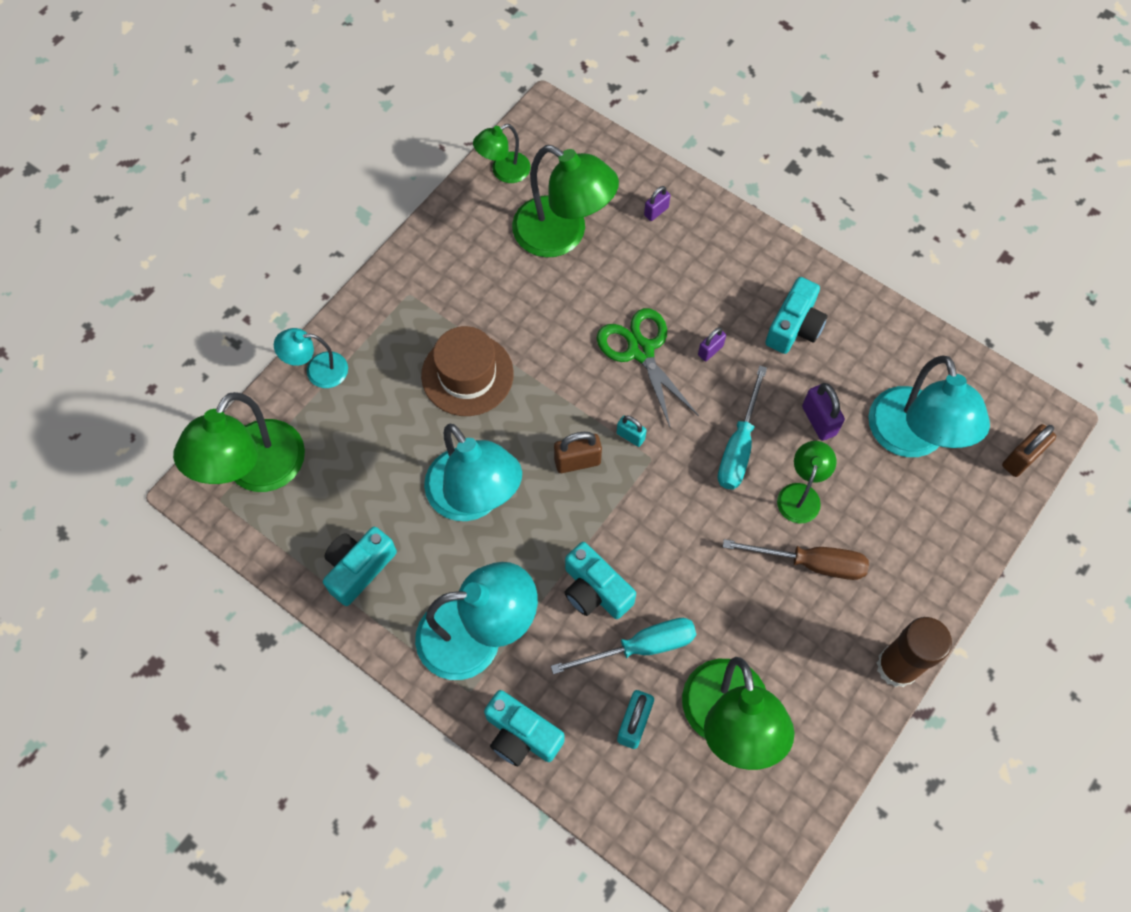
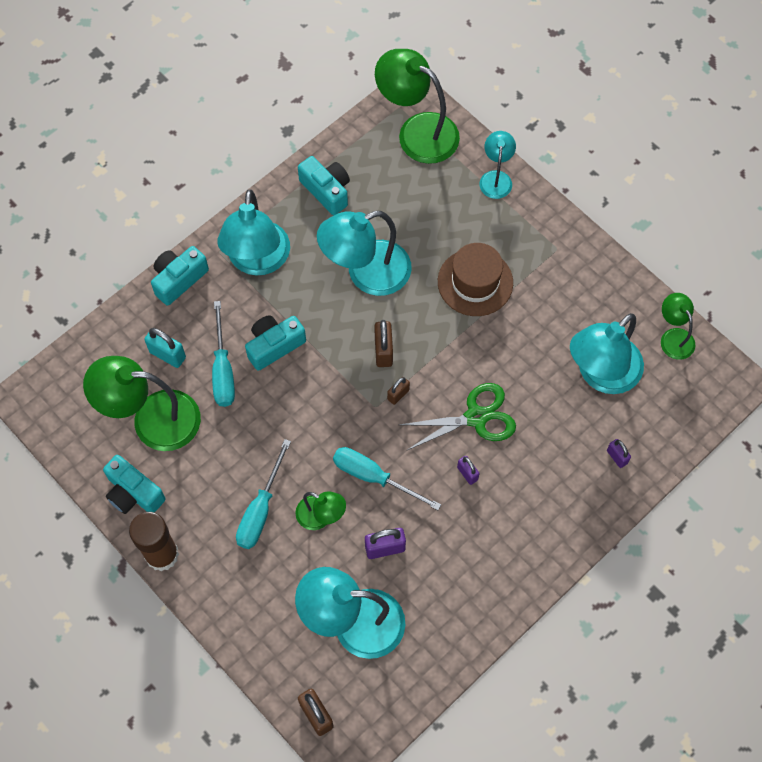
camera: 100 degrees right, 0 degrees up
green lamp [512,145,619,257] -> turquoise lamp [570,313,644,394]
turquoise padlock [617,415,647,447] -> brown padlock [387,377,410,405]
brown screwdriver [723,539,869,580] -> turquoise screwdriver [236,439,291,549]
turquoise camera [765,277,828,354] -> turquoise camera moved to [103,455,166,514]

